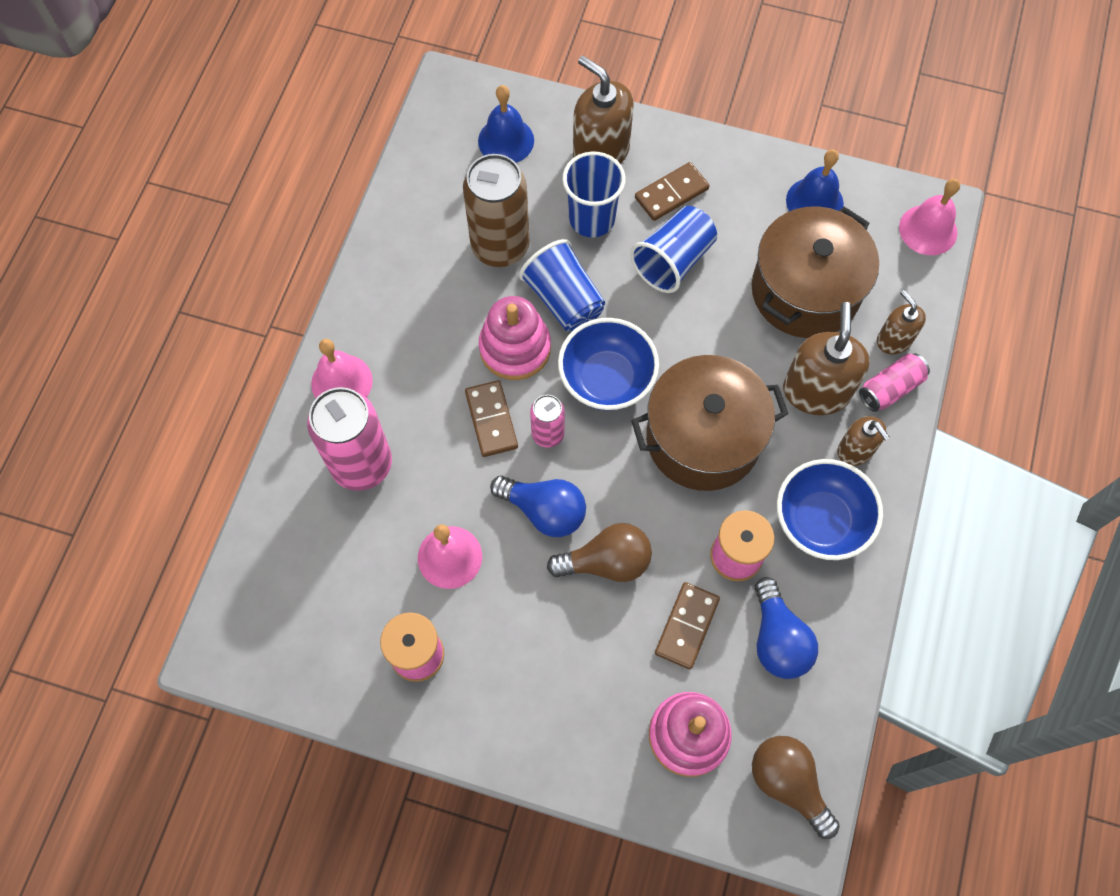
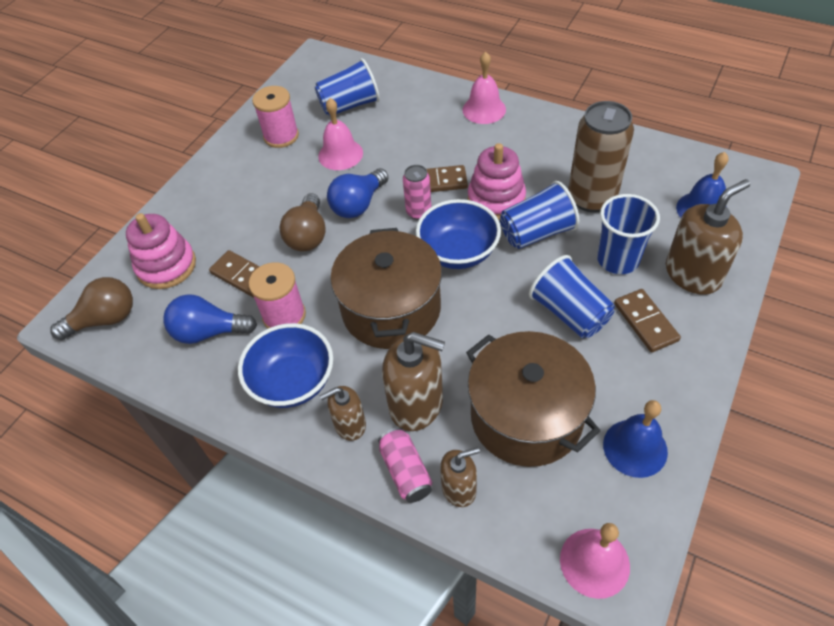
camera: 105 degrees right, 15 degrees down
pink can [307,387,392,491] -> none
none -> blue cup [315,58,380,116]

